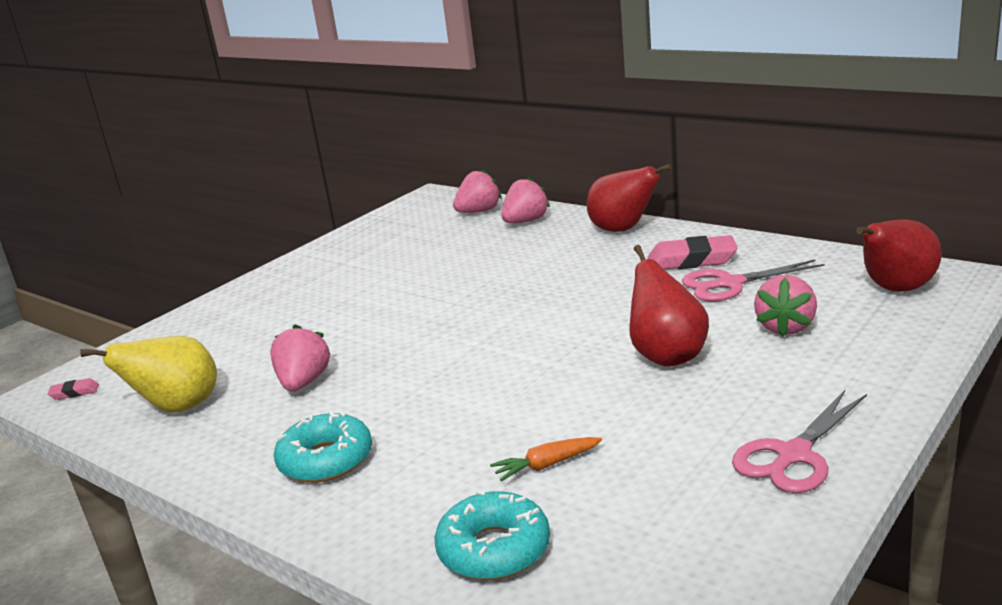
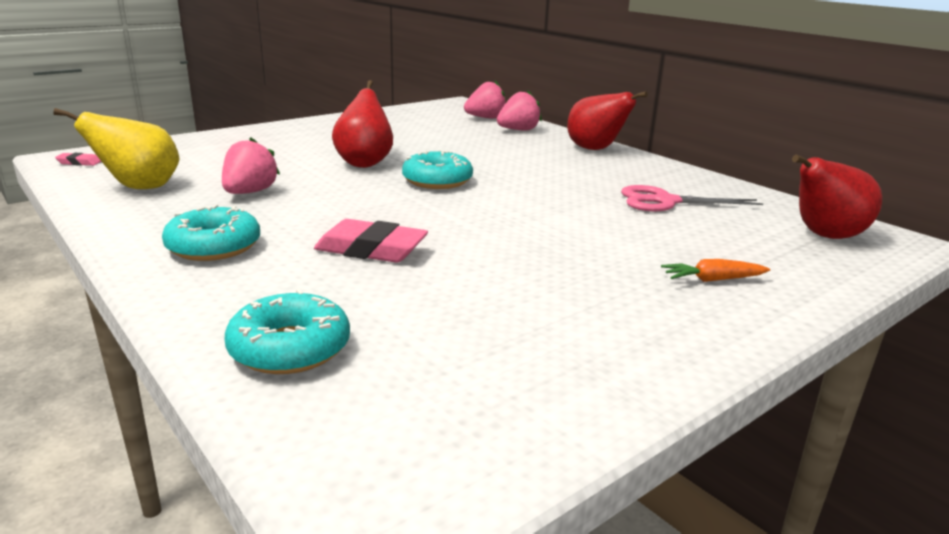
camera: 10 degrees right, 0 degrees up
orange carrot [490,437,602,482] -> orange carrot moved to [661,259,770,282]
red pear [629,245,709,367] -> red pear moved to [332,80,393,168]
pink eraser [648,235,738,269] -> pink eraser moved to [314,219,428,263]
pink scissors [732,390,867,493] -> none
pink strawberry [754,275,817,337] -> none
none -> turquoise donut [402,150,473,189]

